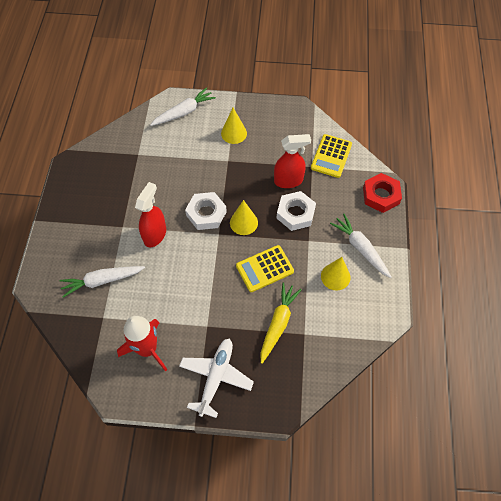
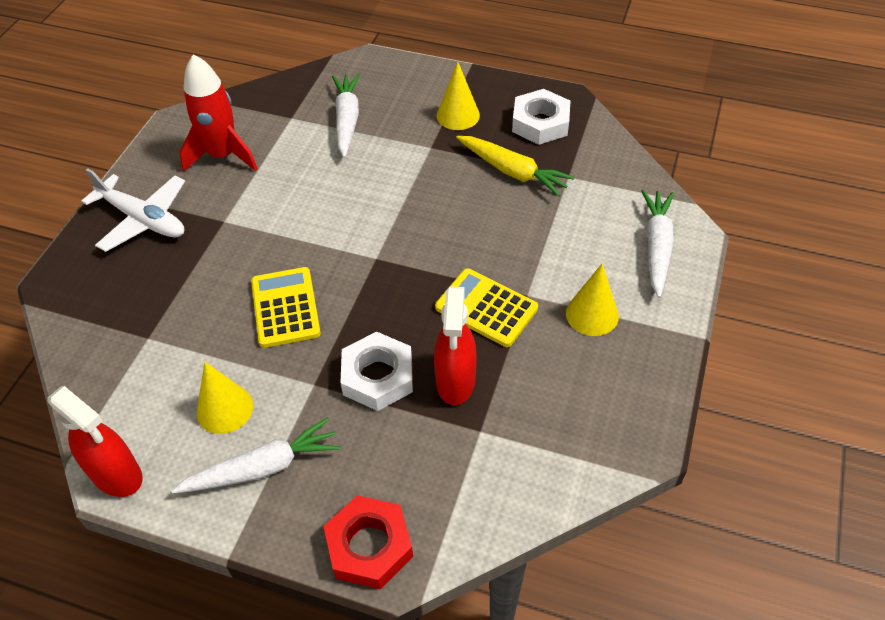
camera: 105 degrees right, 10 degrees down
red spray bottle [135,182,166,247] -> red spray bottle moved to [47,386,143,497]
white carrot [150,87,216,126] -> white carrot turned 150 degrees counterclockwise [641,190,674,298]
white nut [185,192,227,230] -> white nut moved to [512,89,570,145]
yellow cone [230,200,258,235] -> yellow cone moved to [436,61,480,130]
yellow carrot [261,283,302,364] -> yellow carrot moved to [456,136,575,197]
yellow calculator [311,134,352,178] -> yellow calculator moved to [435,268,538,347]

